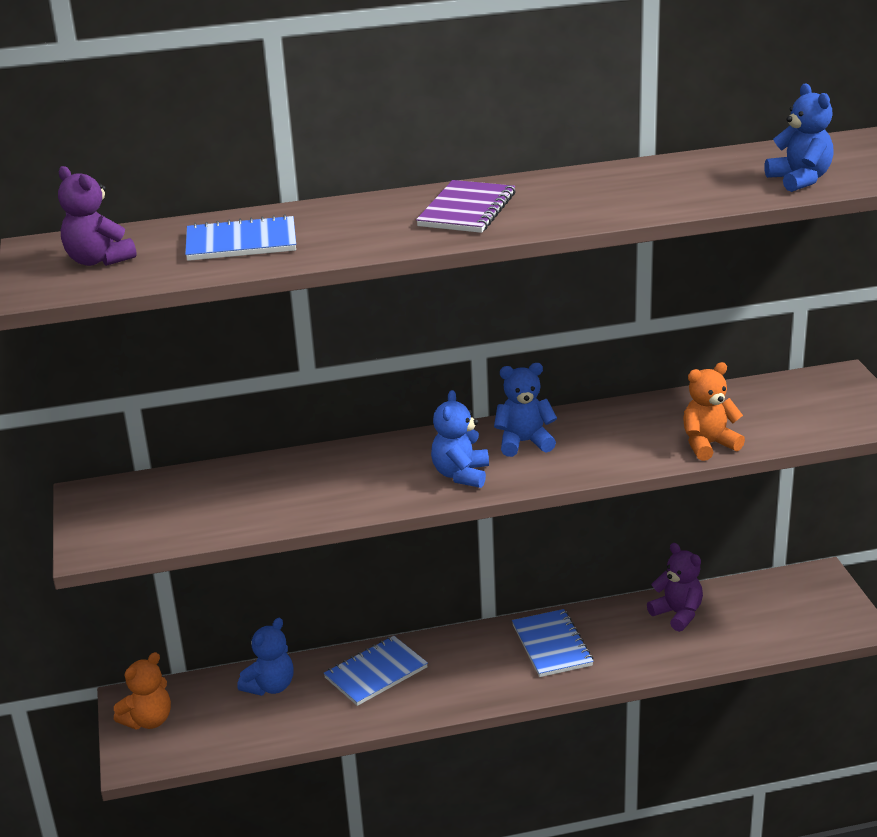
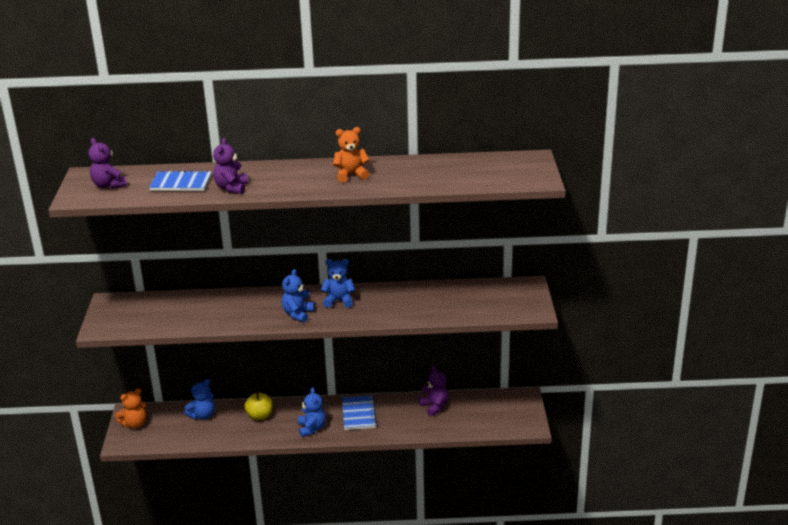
camera: 10 degrees right, 0 degrees up
blue notebook [324,636,428,706] -> yellow apple [245,392,273,420]
purple notebook [416,180,516,233] -> none
orange teddy bear [683,362,745,461] -> orange teddy bear moved to [333,127,370,182]
blue teddy bear [764,84,834,192] -> blue teddy bear moved to [298,387,326,437]
none -> purple teddy bear [213,138,248,194]

